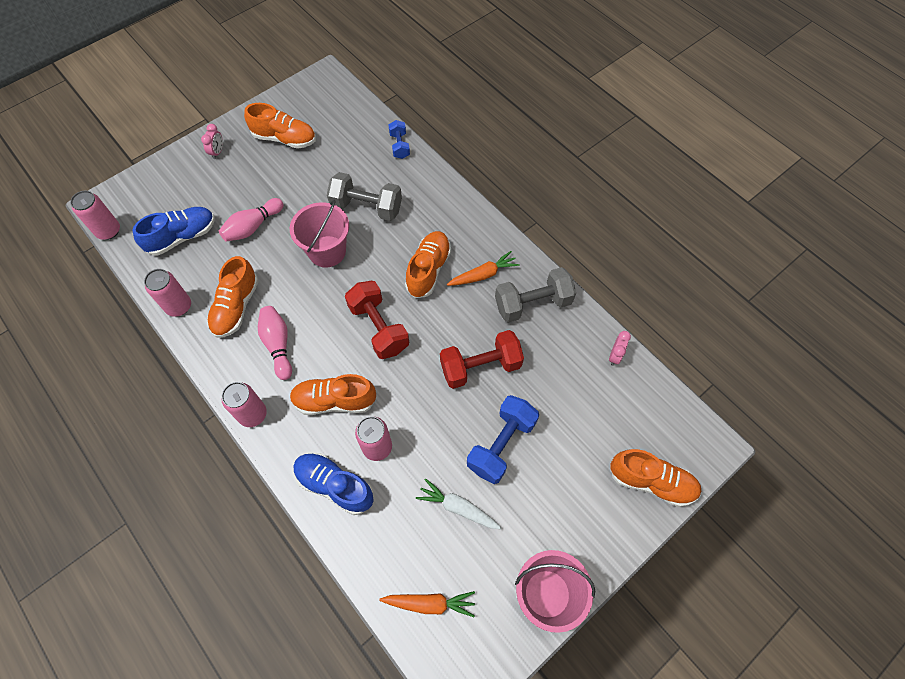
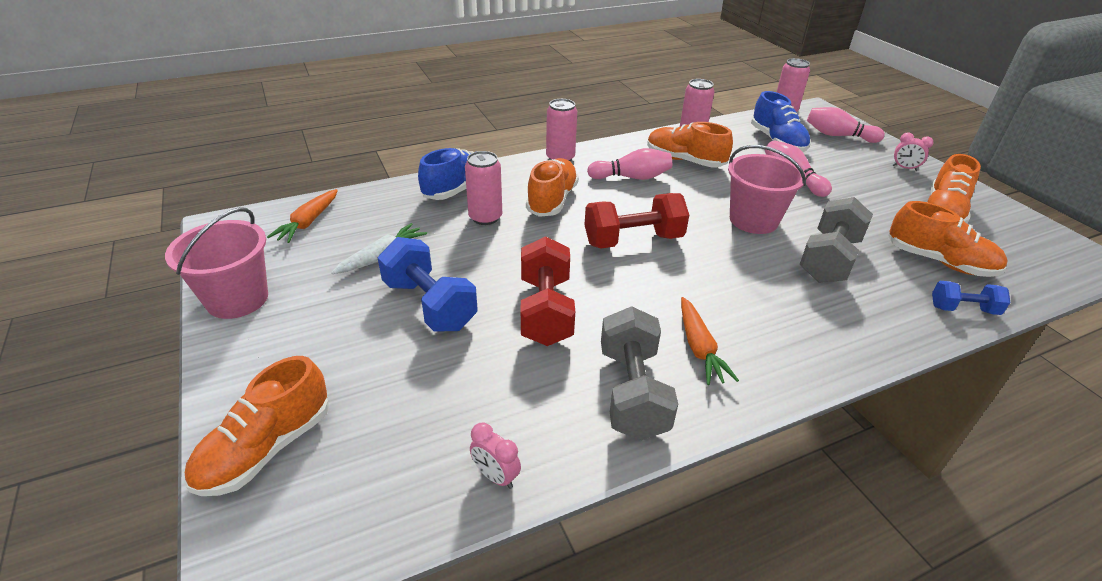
camera: 105 degrees right, 25 degrees down
orange shoe [405,231,451,298] -> orange shoe moved to [888,201,1008,277]
none -> pink bowling pin [807,107,885,143]

